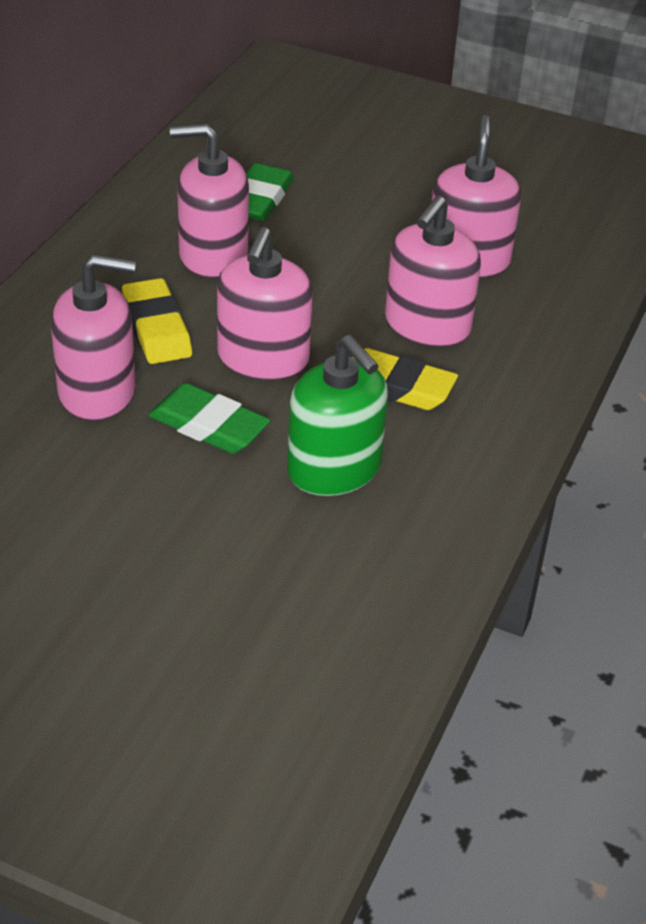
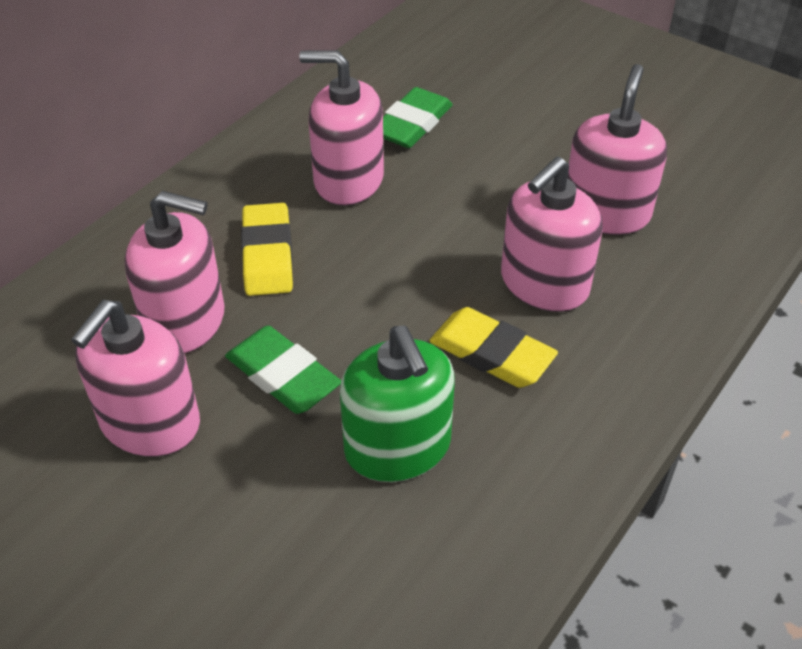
camera: 15 degrees right, 5 degrees up
pink soap dispenser [217,227,313,380] -> pink soap dispenser moved to [71,300,200,457]

